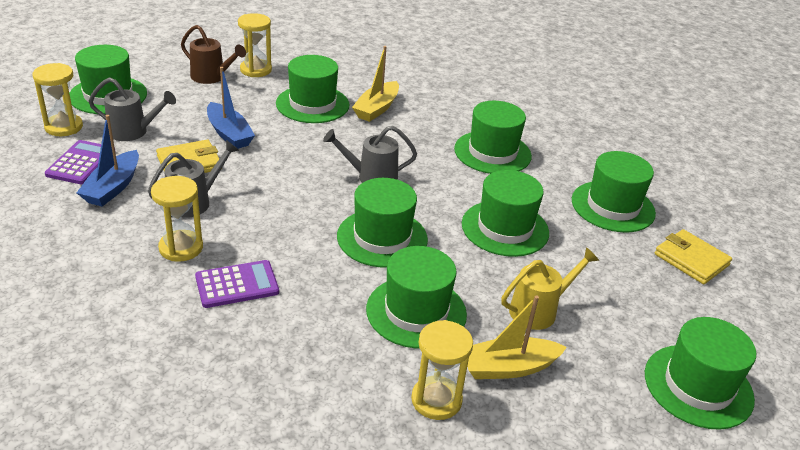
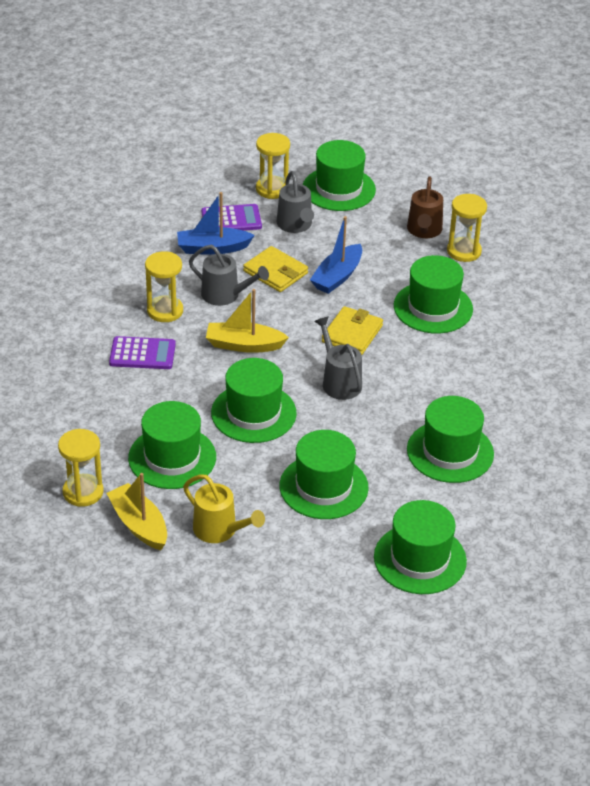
camera: 70 degrees right, 5 degrees up
purple calculator [195,260,279,308] -> purple calculator turned 45 degrees counterclockwise [109,336,176,369]
yellow boat [352,46,399,122] -> yellow boat moved to [206,289,289,353]
green hat [645,317,756,430] -> none
yellow wallet [655,229,732,284] -> yellow wallet moved to [322,306,383,355]

